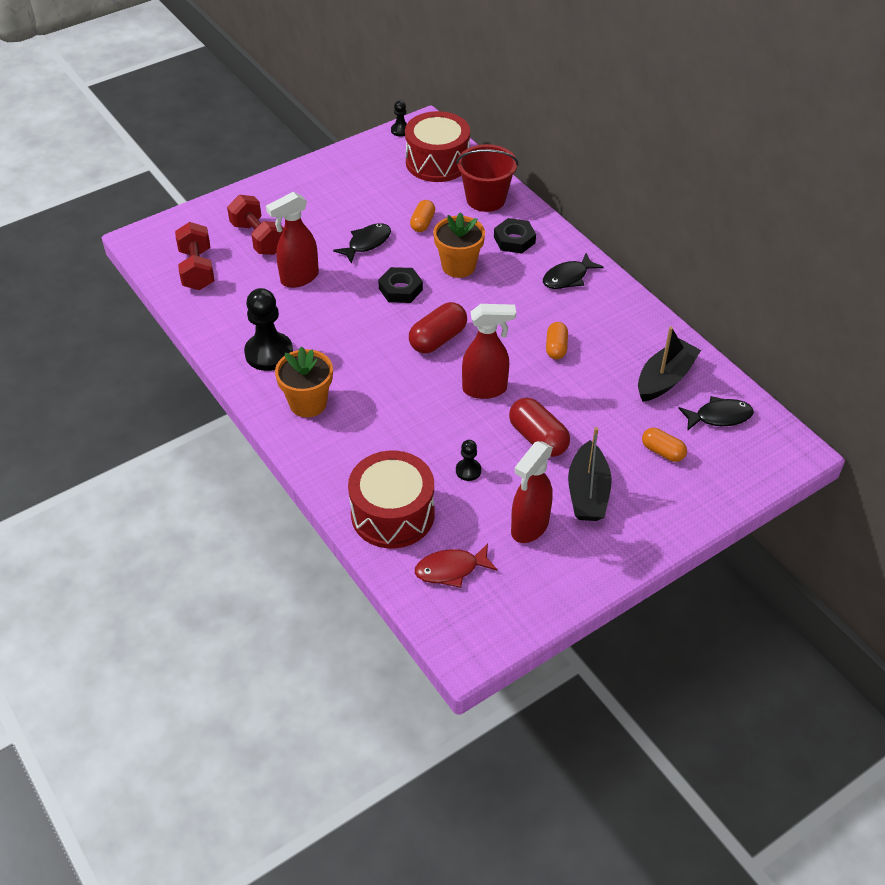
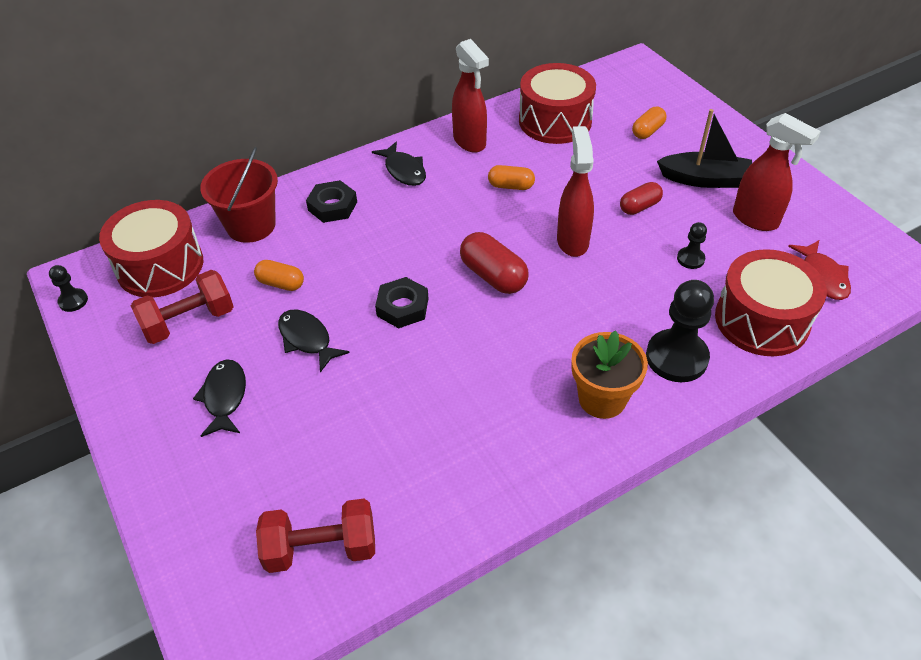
camera: 85 degrees left, 0 degrees up
red dumbbell [227,195,284,255] -> red dumbbell moved to [131,270,234,344]
black pawn [244,288,293,371] -> black pawn moved to [646,280,714,382]
red spray bottle [266,192,319,288] -> red spray bottle moved to [452,39,489,153]
orange flower pot [433,212,485,278] -> none
red capsule [509,398,570,457] -> red capsule [620,182,663,215], size x0.64
black boat [638,326,701,402] -> red drum [519,63,596,144]
black fish [678,396,754,431] -> black fish moved to [193,359,246,437]

